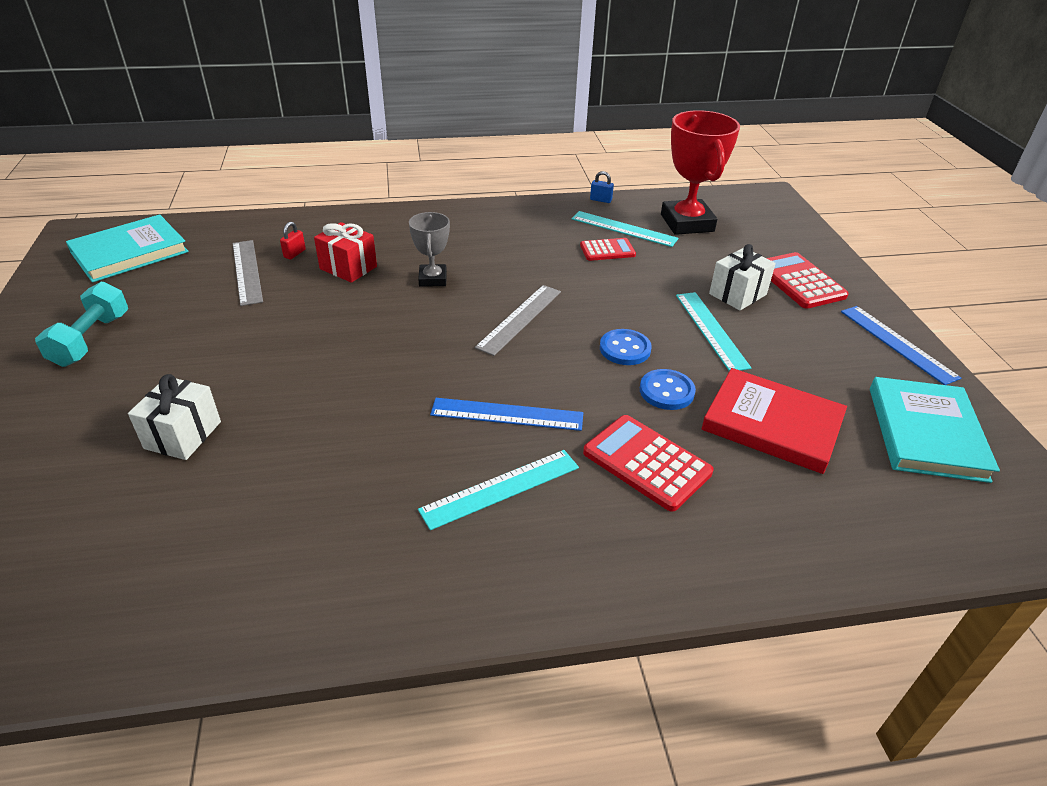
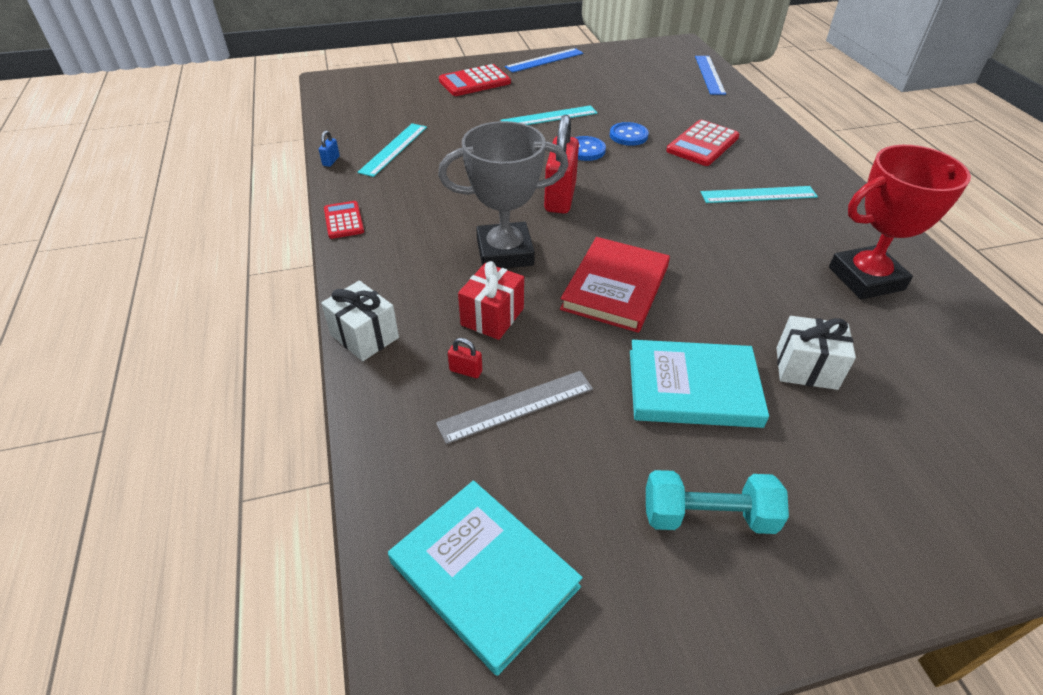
camera: 95 degrees left, 5 degrees up
grey trophy [409,212,450,287] -> grey trophy [438,121,568,268], size x1.80
turquoise ruler [418,450,579,530] -> turquoise ruler turned 60 degrees counterclockwise [701,186,818,203]
blue ruler [430,398,583,431] -> blue ruler moved to [695,56,726,95]
grey ruler [475,285,561,356] -> red padlock [544,115,579,213]
red calculator [580,238,636,261] -> red calculator moved to [324,201,364,239]
red trophy [661,110,740,235] -> red trophy moved to [829,145,971,300]
red book [702,368,847,474] -> red book moved to [560,237,670,333]
white gift [709,244,776,310] -> white gift moved to [321,281,399,361]
turquoise book [870,377,1000,483] -> turquoise book moved to [630,340,769,428]

